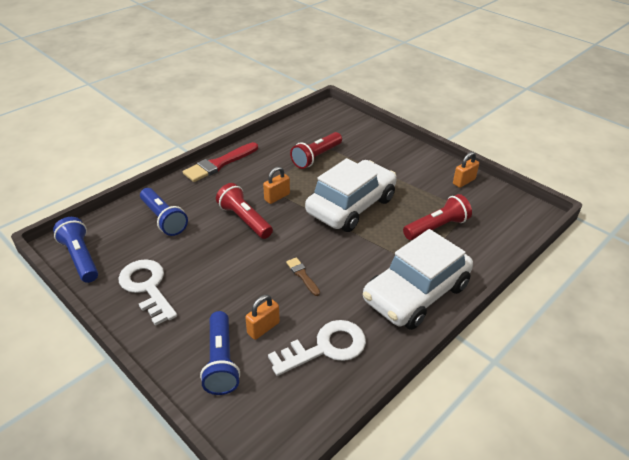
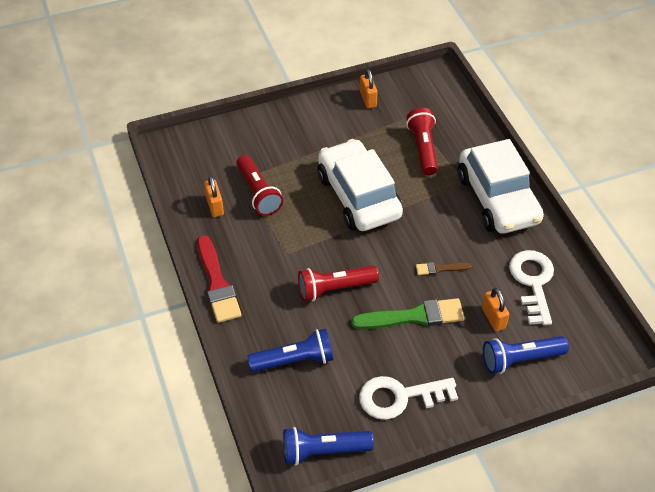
camera: 65 degrees left, 10 degrees up
blue flashlight [200,311,240,395] -> blue flashlight turned 150 degrees clockwise [483,336,569,374]
orange padlock [263,166,290,204] -> orange padlock moved to [204,176,224,217]
none -> green brush [351,298,464,329]

